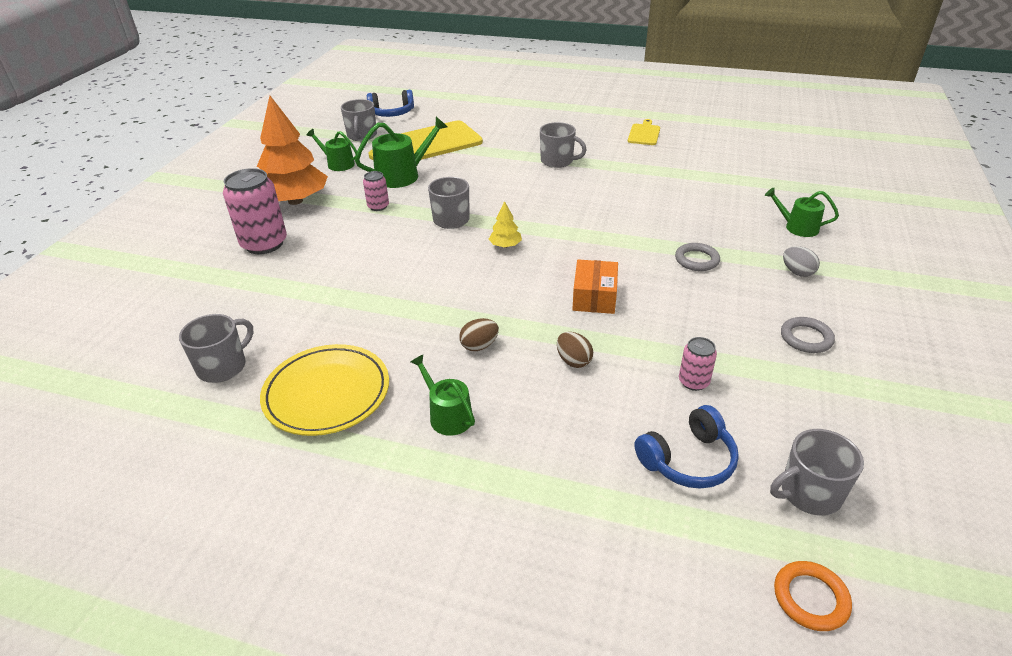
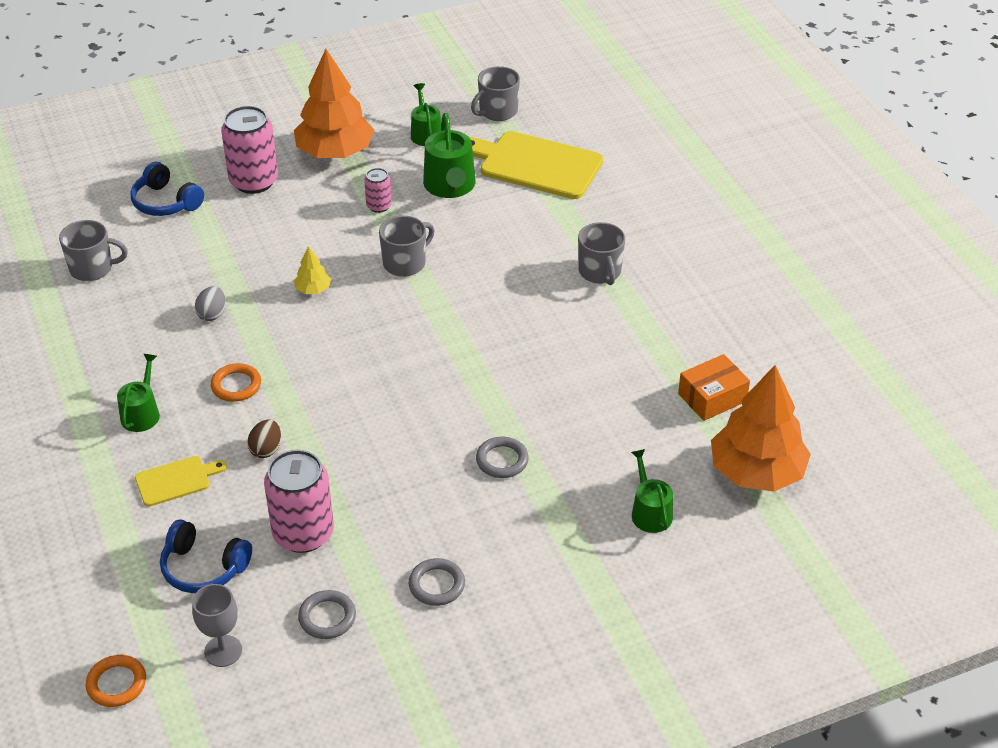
camera: 50 degrees right, 5 degrees up
yellow plate [260,344,389,436] -> none
green watering can [355,117,448,188] -> green watering can turned 60 degrees clockwise [423,113,476,198]
blue headphones [367,90,414,117] -> blue headphones moved to [130,162,204,216]
brown egg [459,318,499,351] -> orange ring [210,363,261,402]
yellow tree [489,201,522,248] -> yellow tree moved to [294,246,331,294]
orange box [572,259,618,314] -> orange box moved to [678,354,750,421]
yellow cutting board [628,119,660,145] -> yellow cutting board moved to [135,456,227,507]
pink can [679,337,717,391] -> pink can [264,450,334,553], size x1.97
grey mug [770,429,864,516] -> grey goblet [192,584,242,667]
grey egg [783,246,820,277] -> grey egg moved to [195,286,226,321]
none -> grey ring [298,590,356,639]
none -> orange tree [711,365,811,492]

